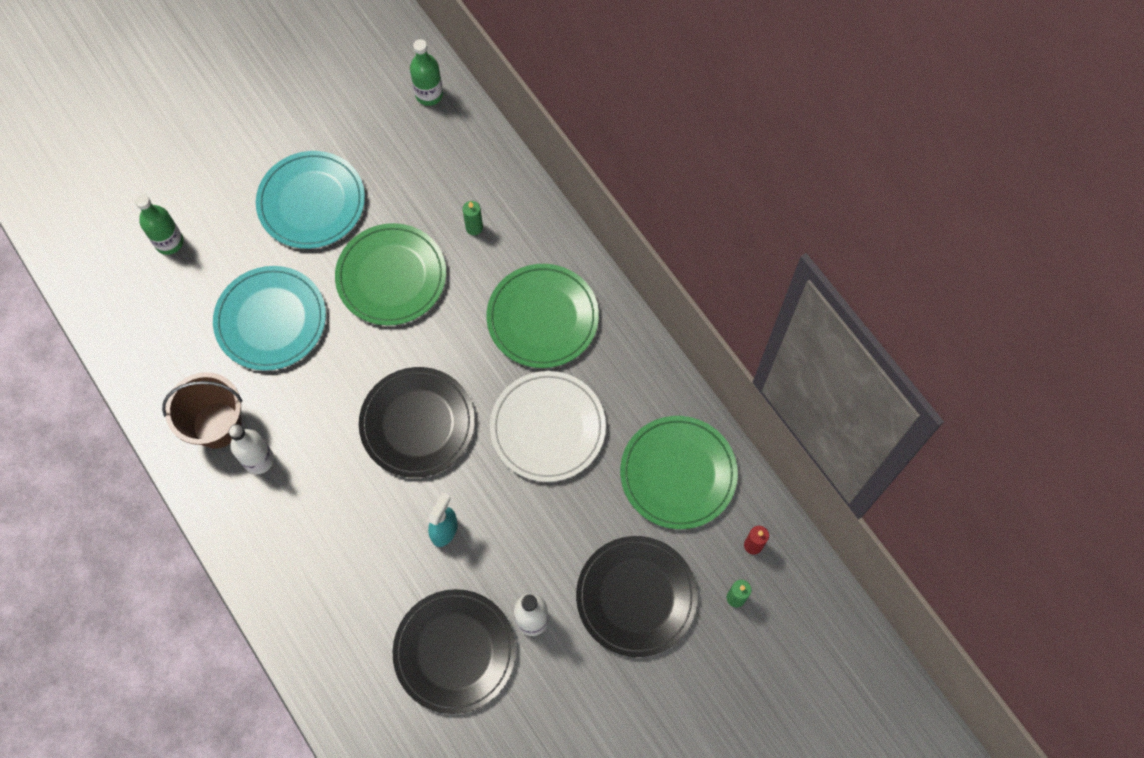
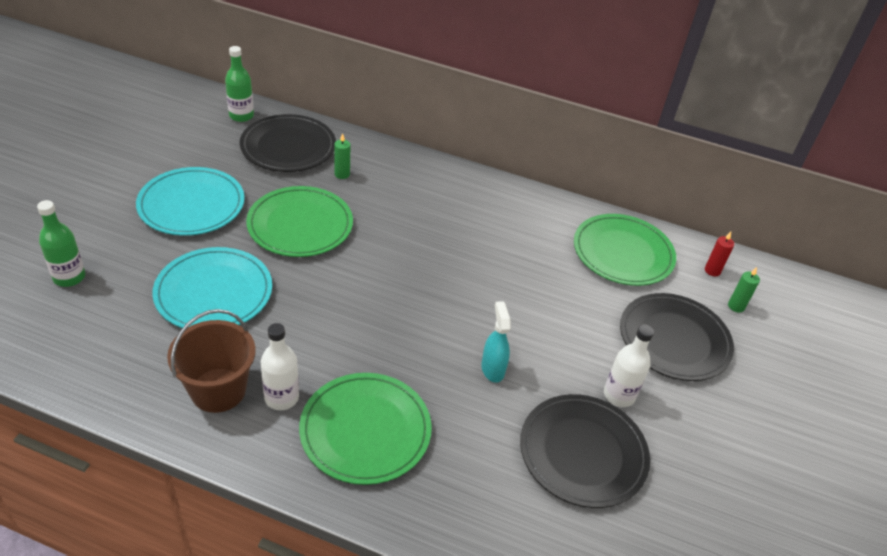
camera: 40 degrees left, 25 degrees down
black plate [359,367,475,478] -> black plate moved to [240,114,336,172]
green plate [486,264,599,368] -> green plate moved to [299,373,432,485]
white plate [490,371,606,482] -> none

